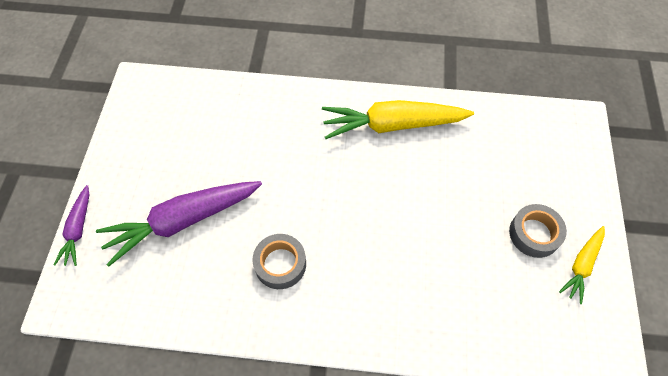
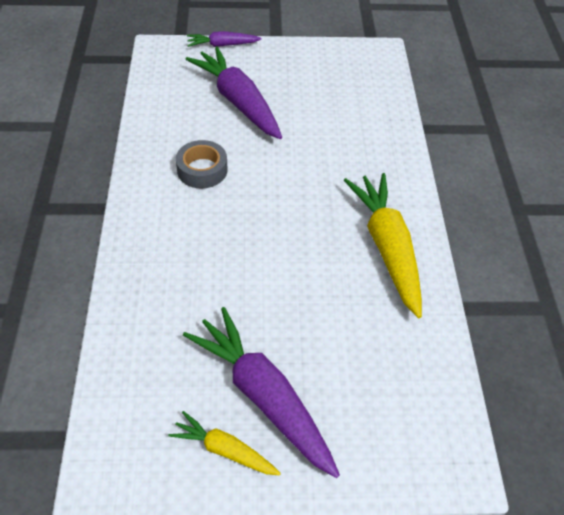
camera: 80 degrees right, 10 degrees down
grey tape [509,204,567,258] -> purple carrot [183,307,340,478]

